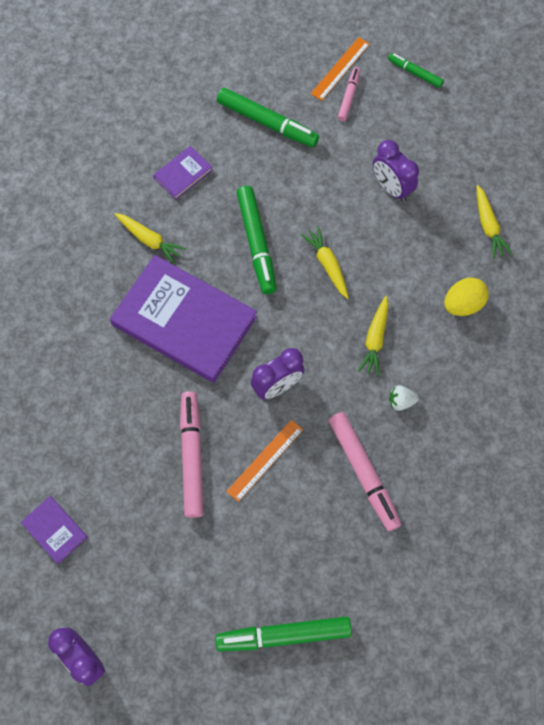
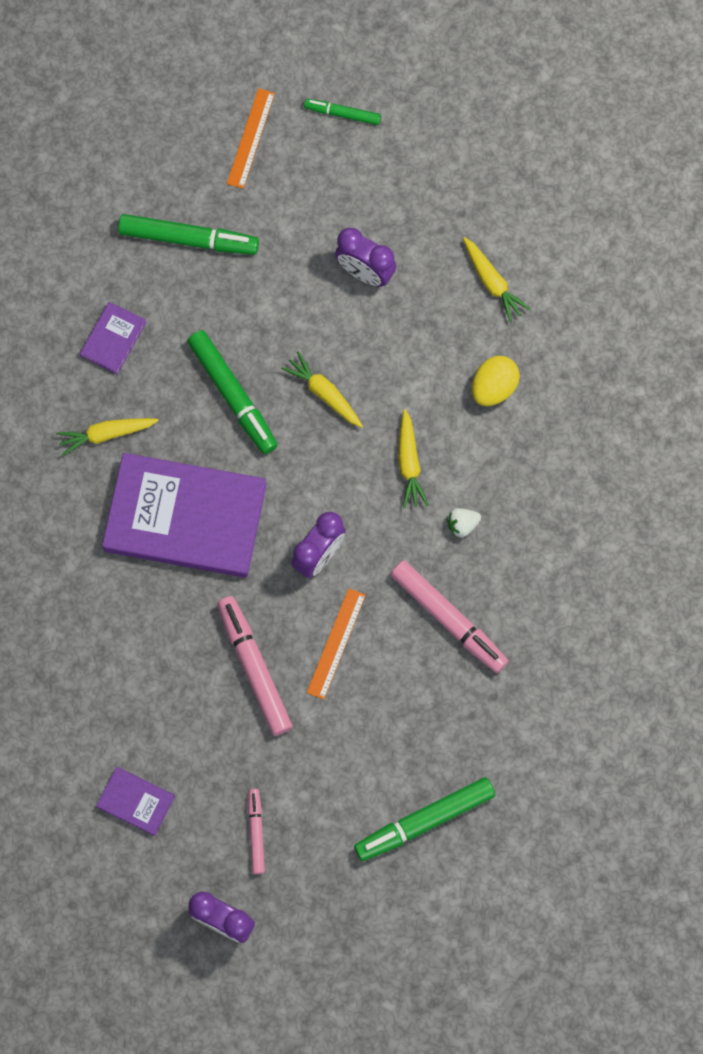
camera: 20 degrees left, 5 degrees up
yellow carrot [115,213,186,264] -> yellow carrot turned 150 degrees clockwise [56,418,159,456]
pink marker [338,67,360,122] -> pink marker moved to [248,789,265,874]

